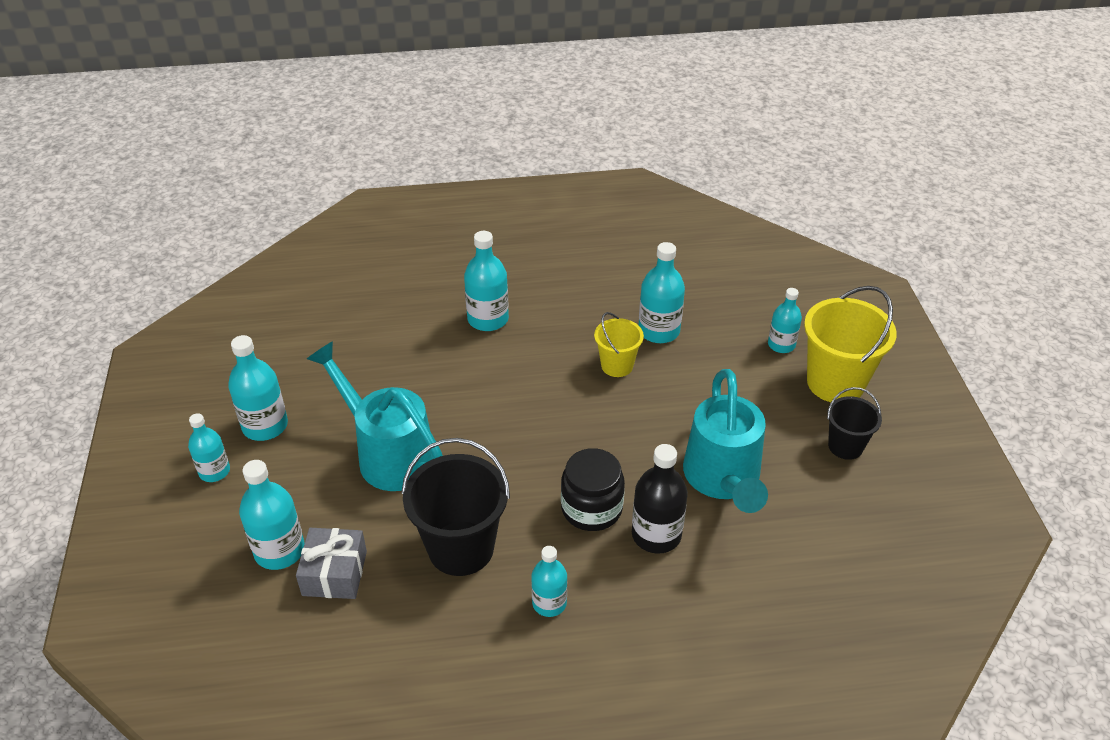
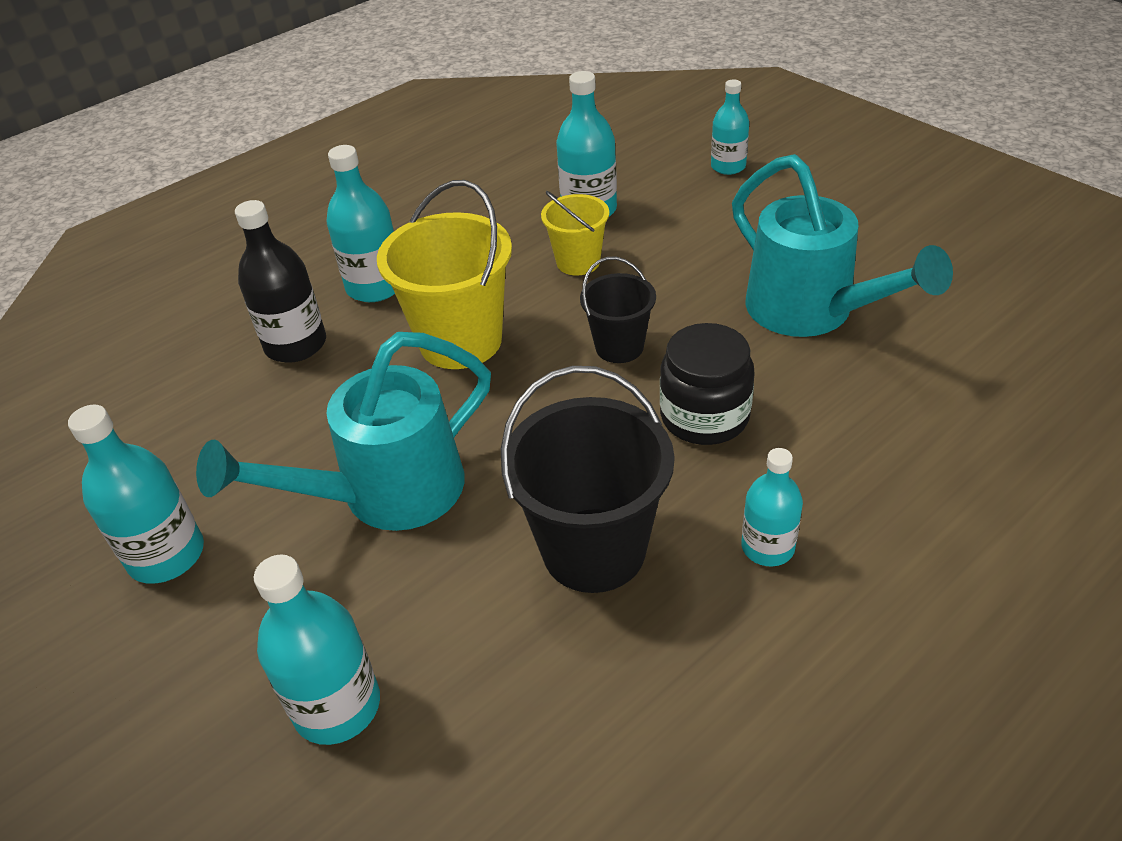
camera: 30 degrees left, 0 degrees up
turquoise bottle [188,413,230,482] -> none
grey gift [296,528,367,599] -> none
turquoise watering can [307,341,443,491] -> turquoise watering can turned 45 degrees counterclockwise [196,332,491,531]
black bottle [632,444,688,554] -> black bottle moved to [235,200,326,363]
yellow bucket [804,286,897,402] -> yellow bucket moved to [377,180,512,369]
black bucket [827,387,882,460] -> black bucket moved to [580,257,656,363]

